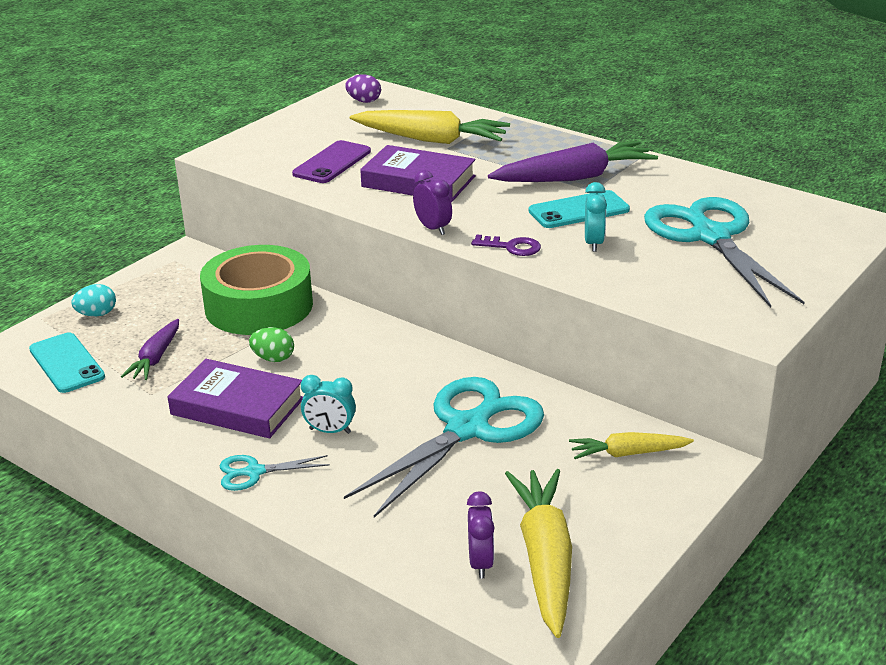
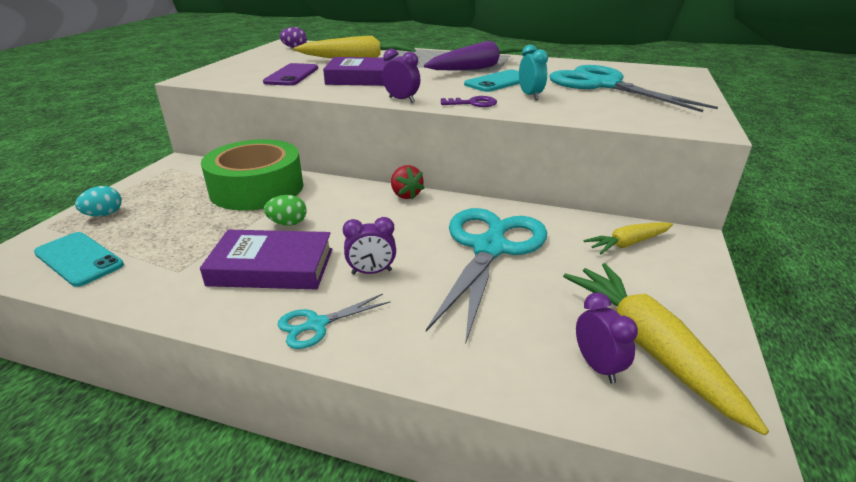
camera: 20 degrees left, 0 degrees up
purple carrot [121,319,179,380] -> none
turquoise clock [301,375,356,434] -> purple clock [343,217,396,274]
none -> red strawberry [391,165,424,200]

